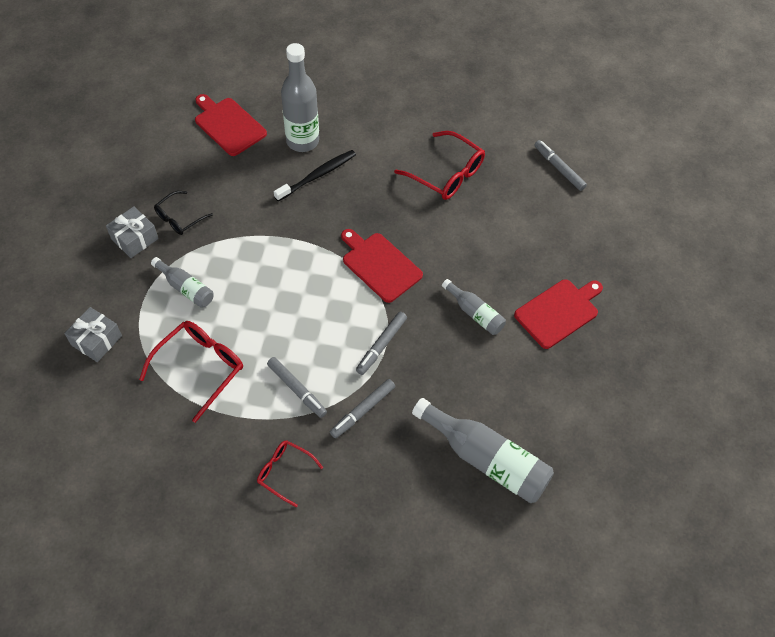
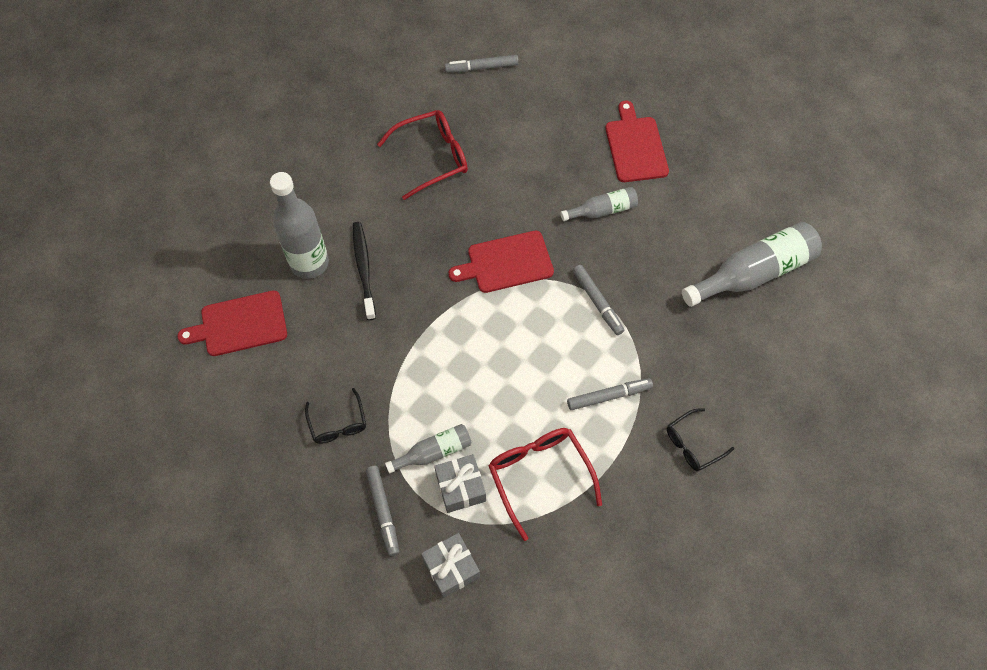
camera: 60 degrees left, 5 degrees up
grey gift [106,206,159,258] -> grey gift moved to [434,454,486,513]
red glasses [257,440,323,507] -> black glasses [667,408,734,471]
grey marker [330,379,395,438] -> grey marker moved to [366,466,399,556]

